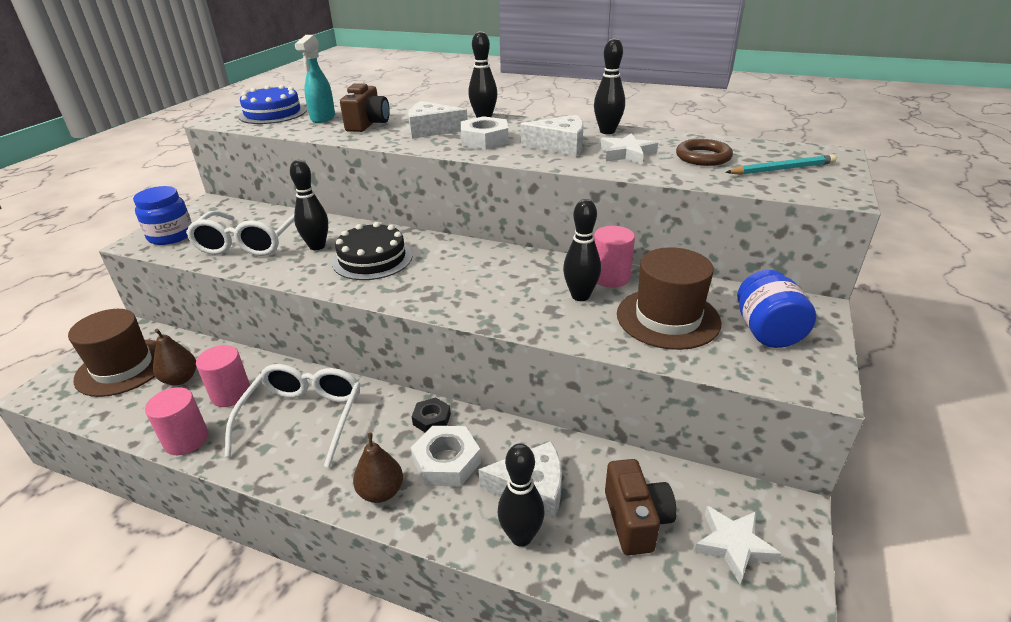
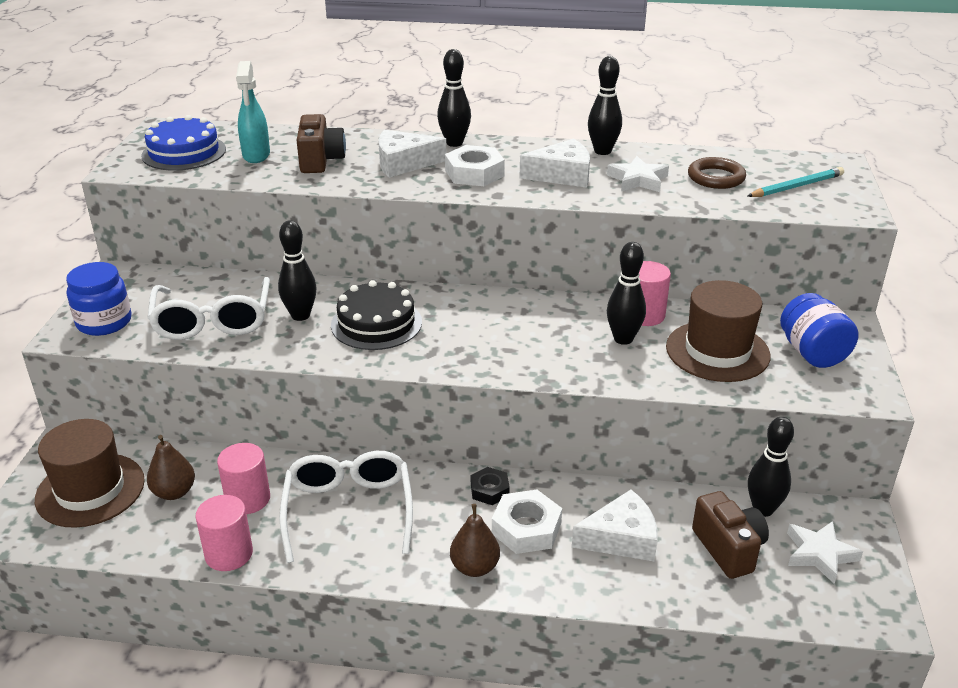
camera: 15 degrees left, 0 degrees up
black bowling pin [498,444,545,547] -> black bowling pin moved to [748,417,794,517]

